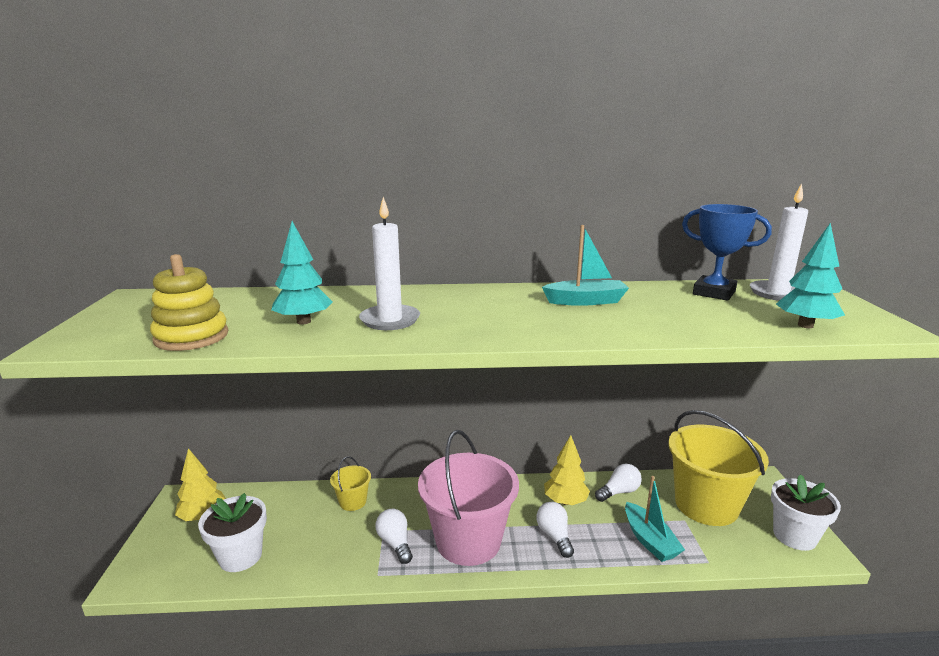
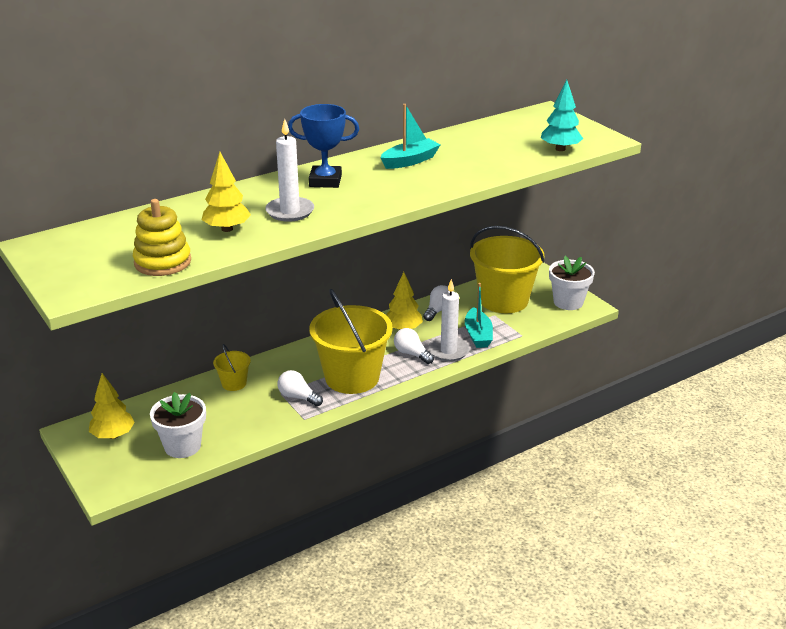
camera: 30 degrees left, 10 degrees up
turquoise tree [271,221,333,325] -> yellow tree [202,152,251,232]
pink bucket [418,430,519,566] -> yellow bucket [309,289,393,394]
turquoise boat [625,476,685,562] -> turquoise boat turned 45 degrees clockwise [465,283,493,348]
blue trophy [682,204,772,301] -> blue trophy moved to [288,104,359,188]
white candle [750,183,808,301] -> white candle moved to [428,279,470,361]

